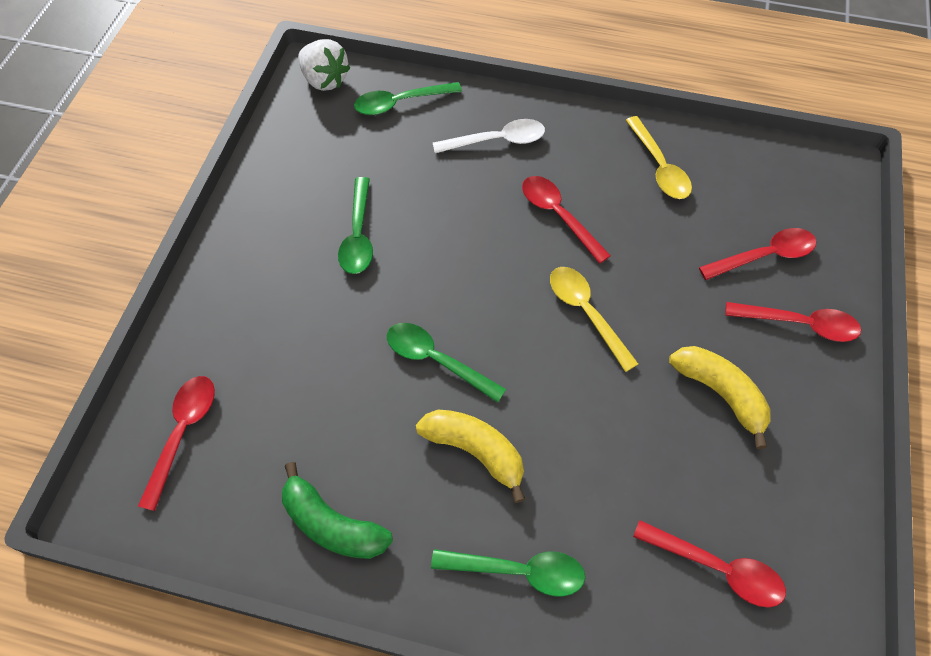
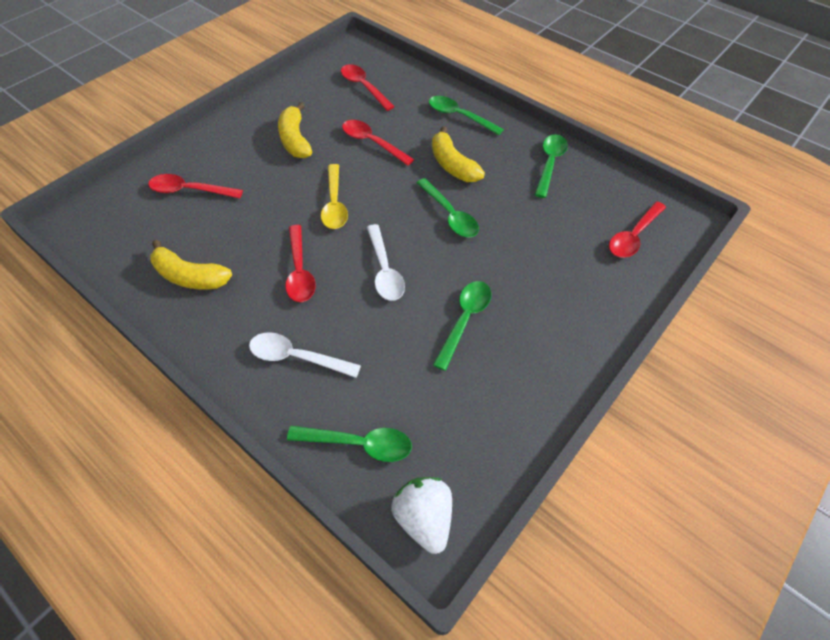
camera: 155 degrees left, 5 degrees down
green banana [282,462,393,559] -> green spoon [535,134,568,198]
yellow spoon [625,116,692,199] -> yellow banana [150,240,232,290]
red spoon [725,302,861,342] -> red spoon moved to [342,120,414,166]
none -> white spoon [367,224,405,301]

